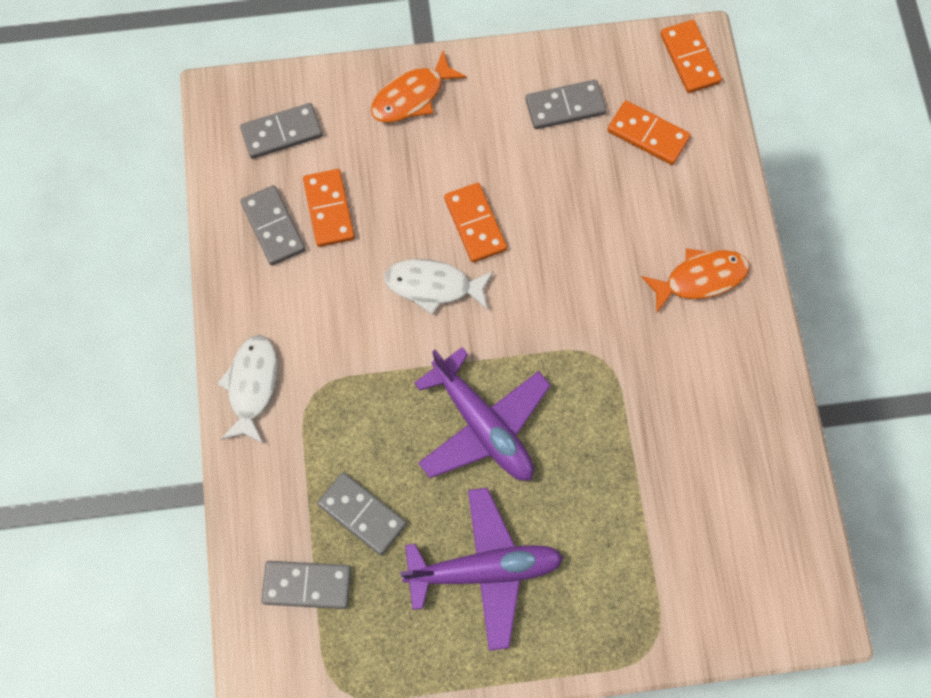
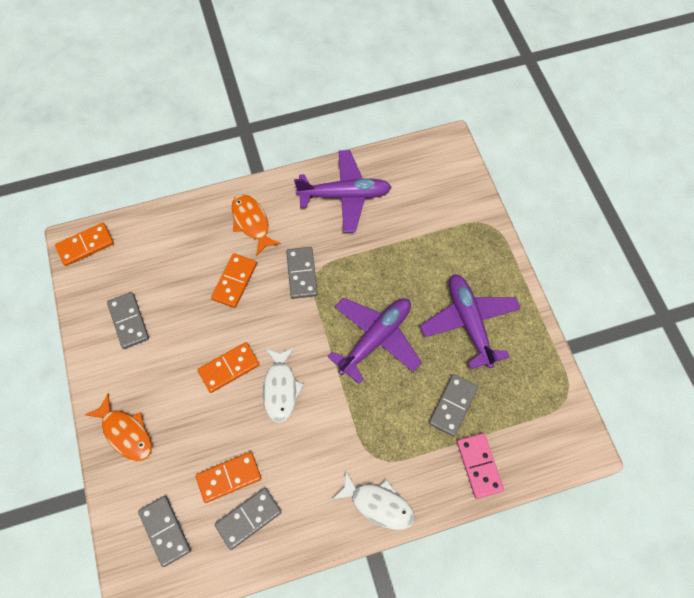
camera: 100 degrees left, 5 degrees down
white fish [217,335,278,444] -> white fish turned 150 degrees counterclockwise [332,471,415,530]
grey domino [261,561,351,609] -> grey domino moved to [286,247,318,299]
orange domino [607,100,691,165] -> orange domino moved to [211,253,257,308]
none -> purple plane [294,150,392,233]
none -> pink domino [457,433,504,499]

